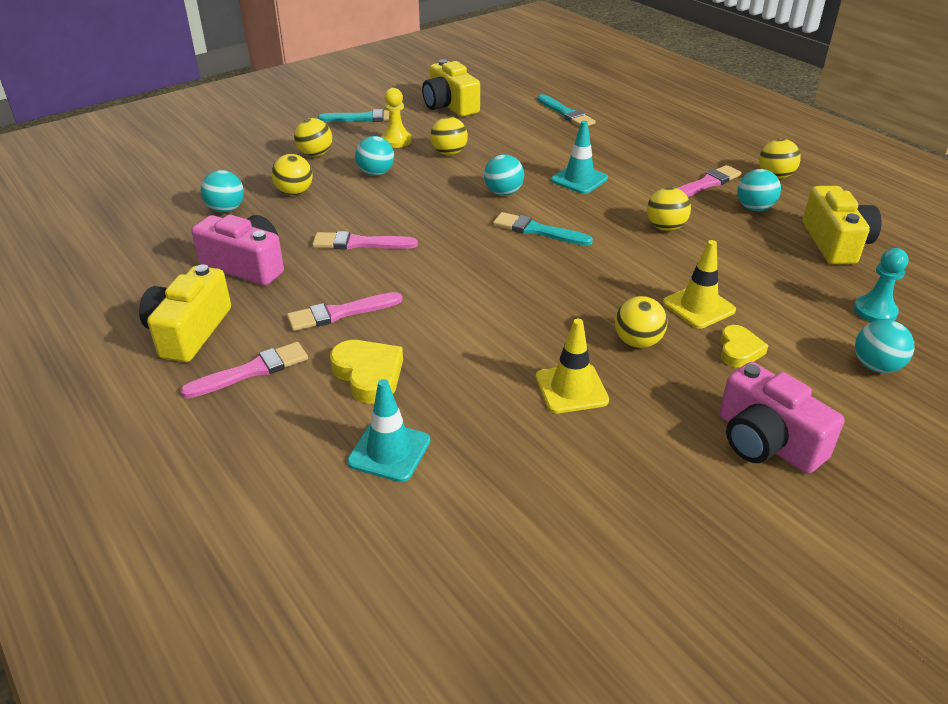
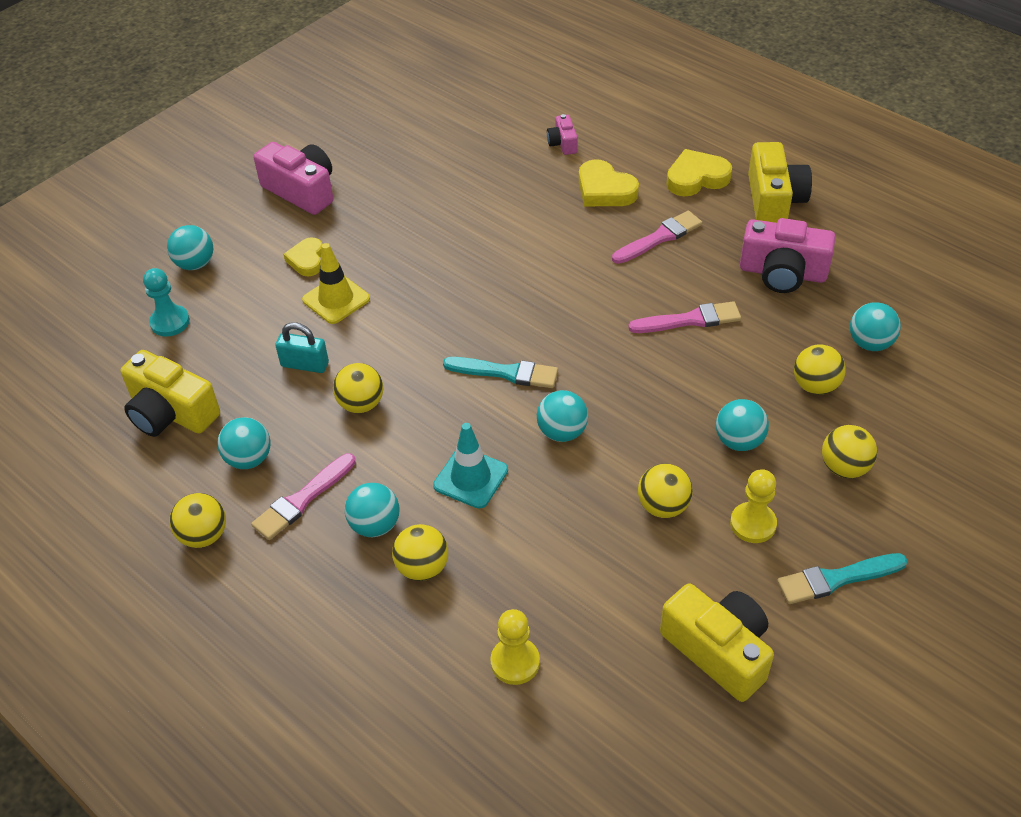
camera: 170 degrees right, 10 degrees up
pink brush [180,342,308,398] -> yellow heart [666,149,732,196]
turquoise traffic cone [347,379,430,482] -> pink camera [547,114,578,155]
yellow traffic cone [536,319,609,413] -> none
turquoise brush [538,94,596,127] -> yellow pawn [490,609,540,685]
yellow ball [615,296,667,348] -> yellow ball moved to [392,524,448,581]
yellow camera [803,186,881,264] -> yellow camera turned 45 degrees counterclockwise [120,350,220,437]
none -> turquoise padlock [275,322,329,373]
none -> turquoise ball [345,483,400,537]

